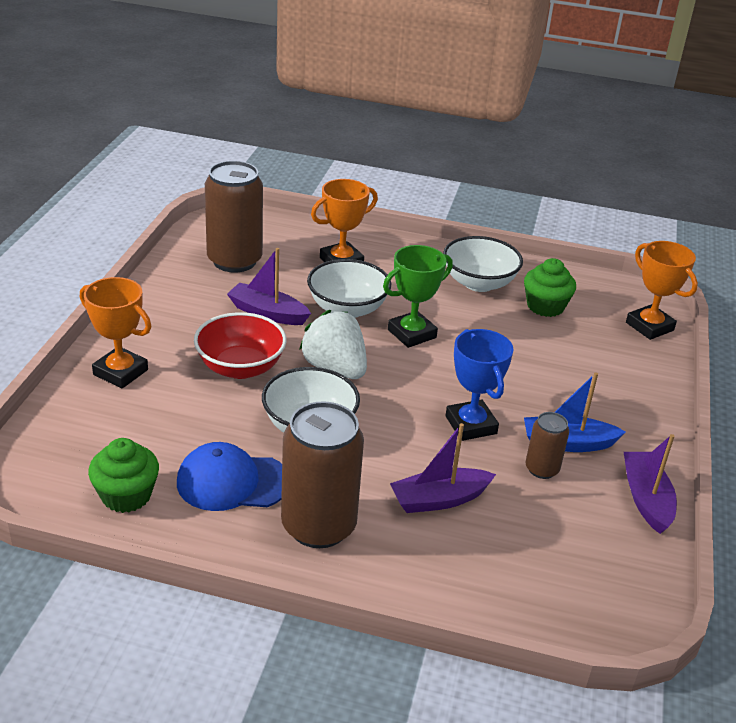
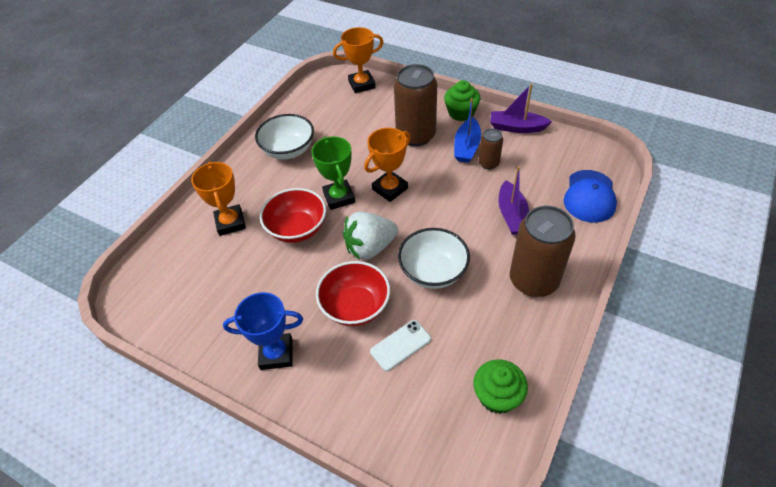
camera: 70 degrees left, 15 degrees up
orange trophy [80,277,151,389] -> orange trophy moved to [364,128,411,202]
blue cap [177,442,282,511] -> blue cap moved to [564,170,617,223]
brown can [205,161,263,273] -> brown can moved to [394,64,437,146]
purple boat [227,248,311,325] -> none
white bowl [307,259,391,318] -> red bowl [260,188,326,243]
blue trophy [445,329,514,441] -> blue trophy moved to [223,292,303,370]
green cupcake [524,258,576,317] -> green cupcake moved to [444,80,480,121]
none -> white phone [370,320,431,371]

